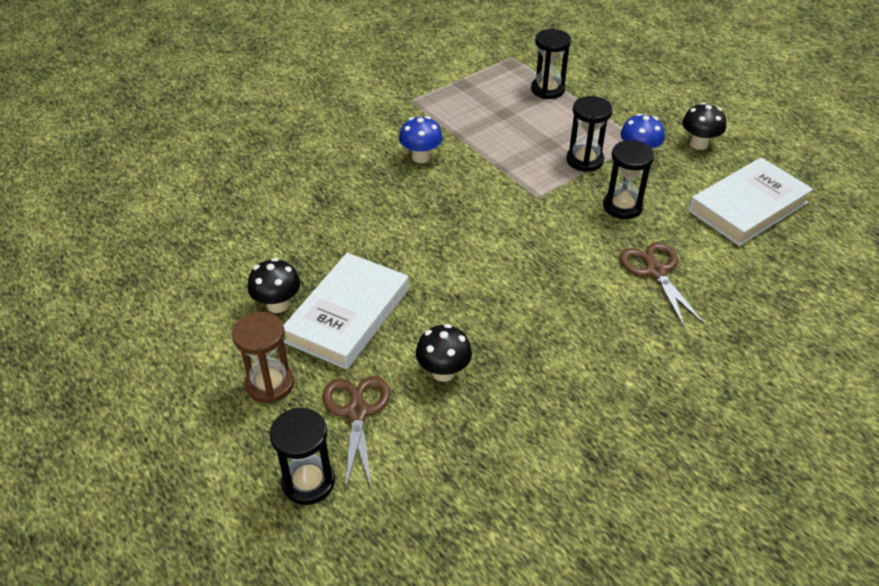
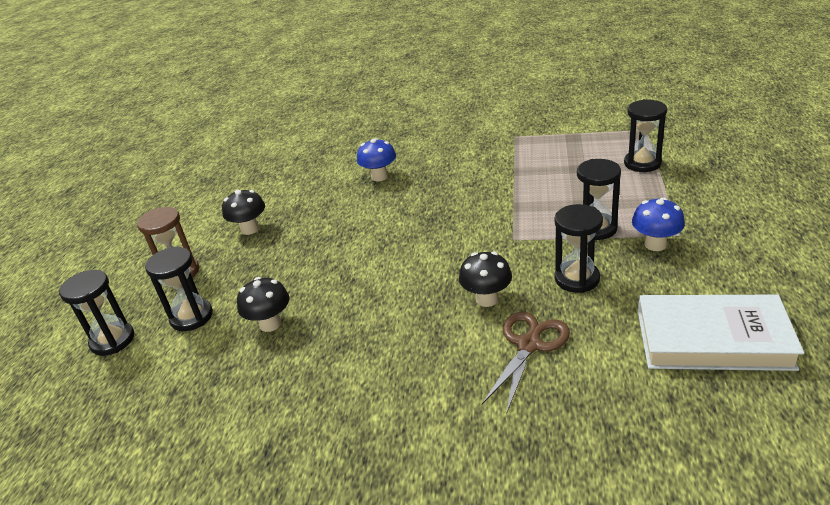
camera: 50 degrees right, 10 degrees down
white book [283,253,409,370] -> none
brown scissors [323,376,390,490] -> black hourglass [145,246,213,331]
blue mushroom [399,116,443,163] -> blue mushroom moved to [357,138,396,181]
black mushroom [682,102,726,150] -> black mushroom moved to [459,252,512,307]

